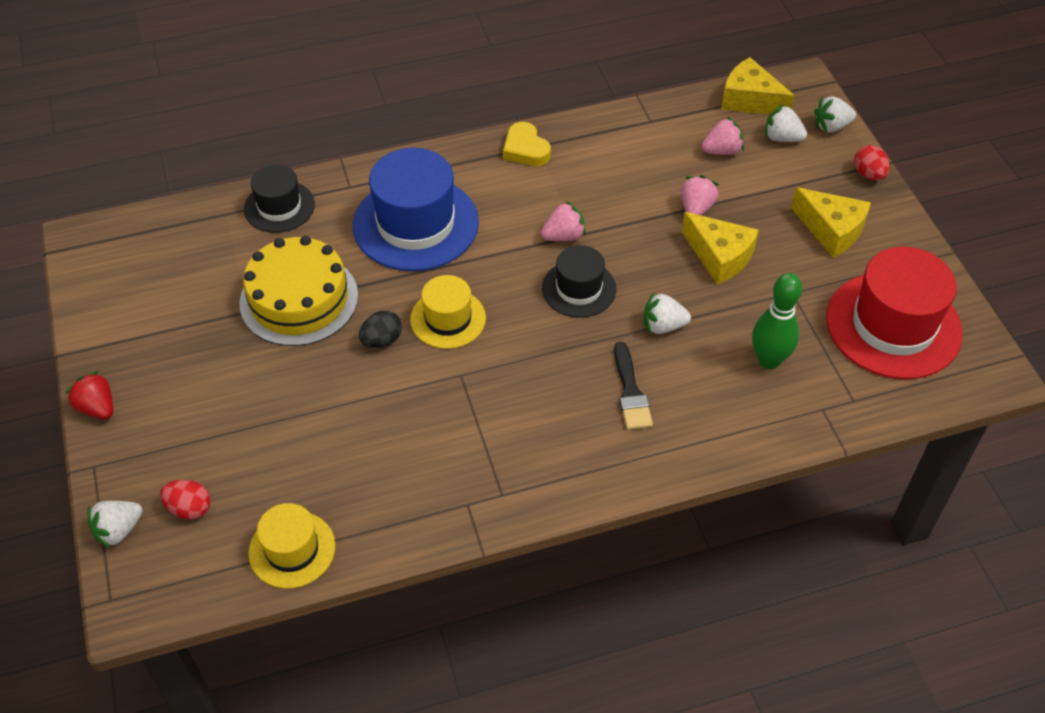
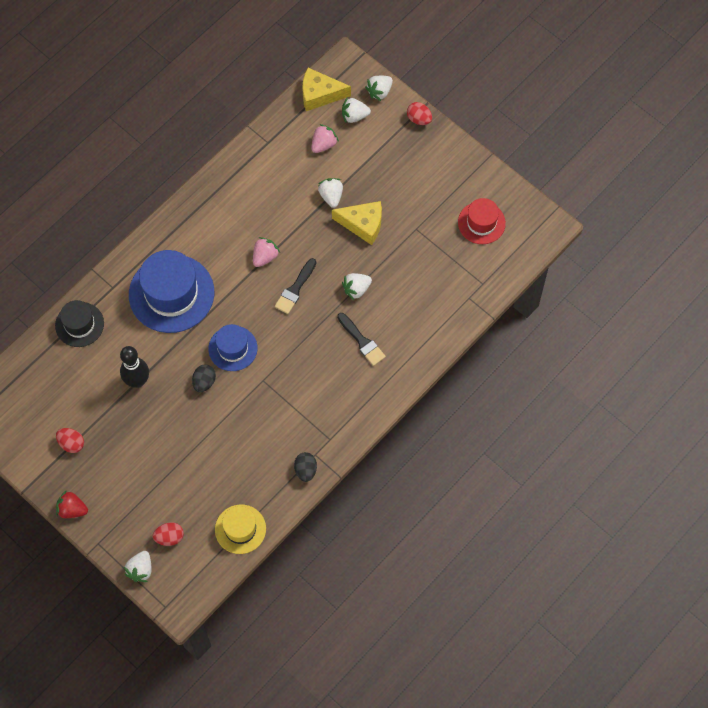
camera: 30 degrees left, 15 degrees up
yellow cake [239,236,358,346] -> black bowling pin [120,346,149,388]
yellow hat [410,275,486,349] -> blue hat [208,324,258,371]
yellow heart [503,122,551,166] -> none
black hat [542,245,616,318] -> black brush [275,258,316,314]
pink strawberry [681,175,719,215] -> white strawberry [318,178,343,208]
green bowling pin [752,273,802,369] -> none
yellow cheese [791,187,871,257] -> none
red hat [826,247,963,379] -> red hat [458,198,506,244], size x0.57
none -> red egg [56,428,84,453]
none -> black egg [294,452,317,482]

